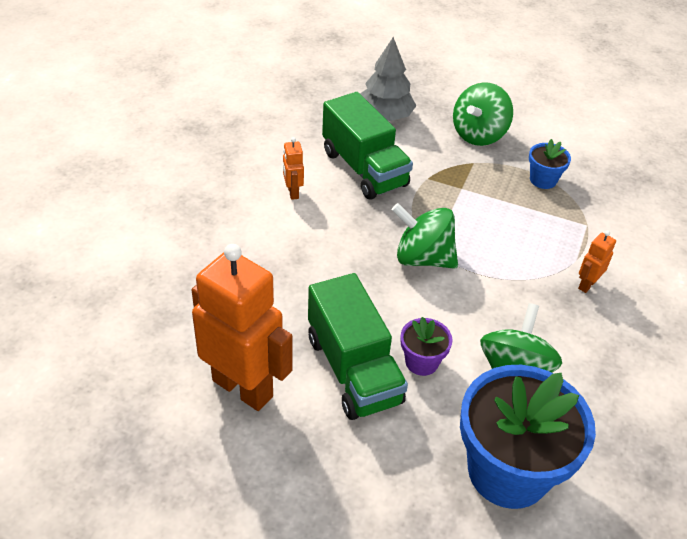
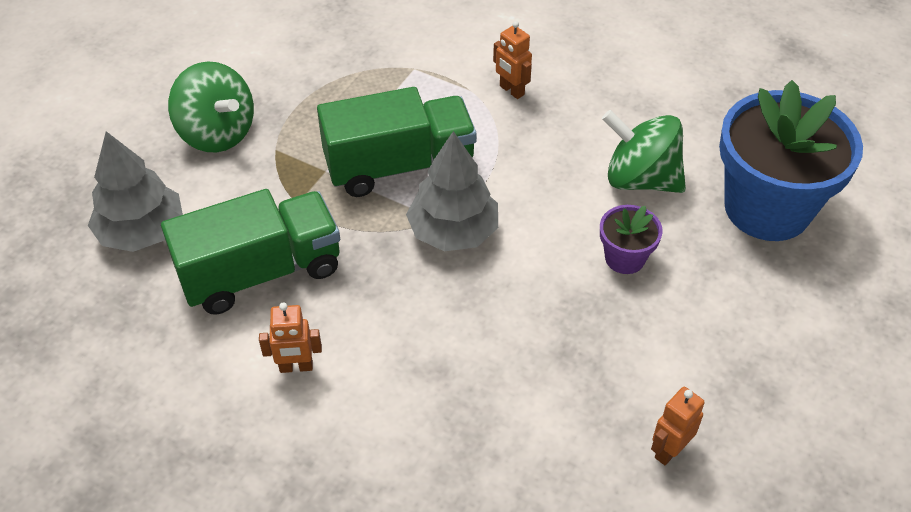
camera: 80 degrees left, 5 degrees up
orange robot [192,244,293,411] -> orange robot [651,387,705,465], size x0.42
green truck [308,273,408,420] -> green truck moved to [317,87,477,197]
green spinning top [392,203,458,269] -> grey tree [406,131,498,251]
blue flower pot [529,139,571,189] -> none

